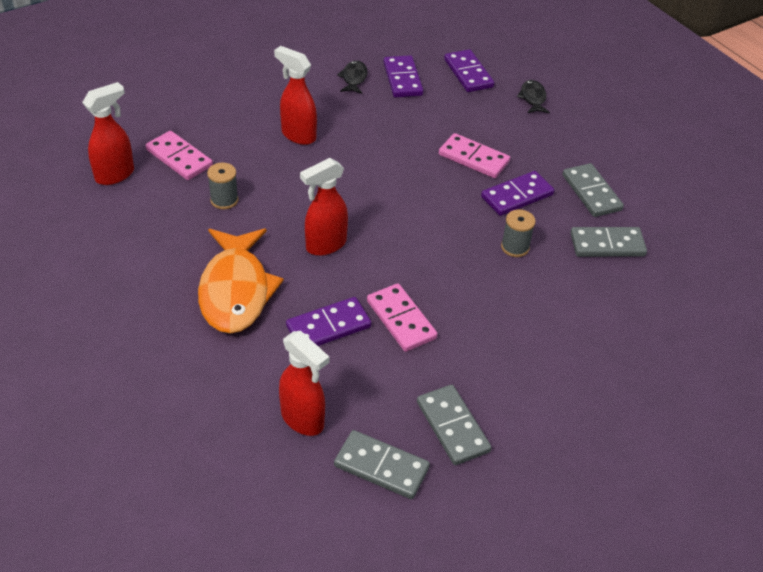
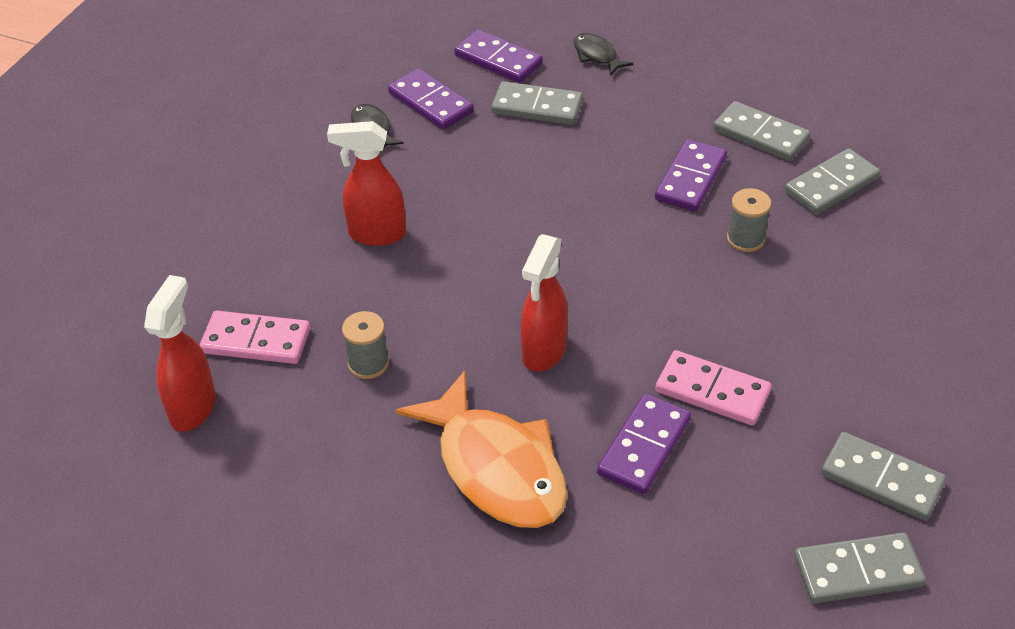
camera: 30 degrees left, 0 degrees up
red spray bottle [279,331,329,436] -> none
pink domino [439,133,510,178] -> none
none -> grey domino [491,81,583,125]

